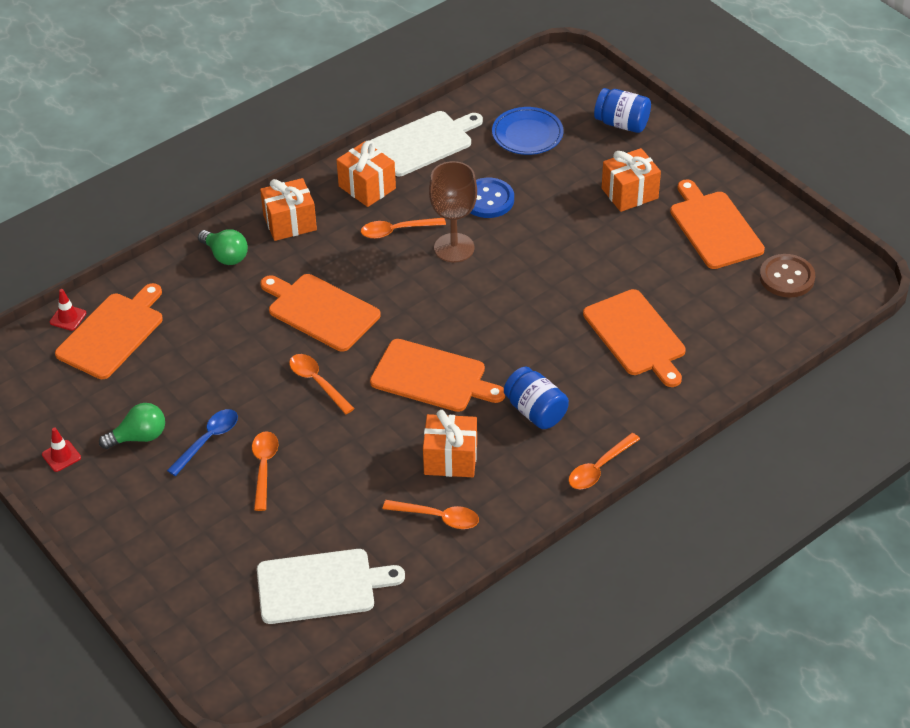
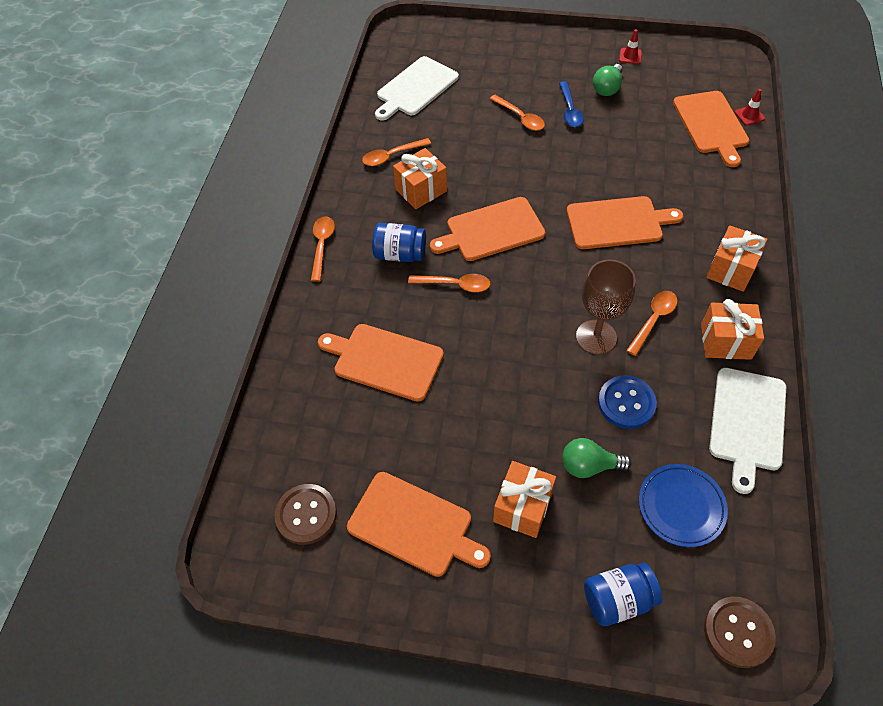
camera: 140 degrees right, 10 degrees up
green light bulb [198,229,248,265] -> green light bulb moved to [562,438,631,478]
orange spoon [289,354,355,414] -> orange spoon moved to [408,274,490,292]
none -> brown button [704,596,776,668]

